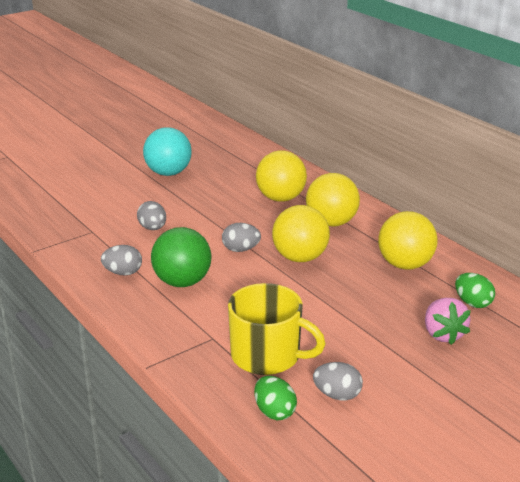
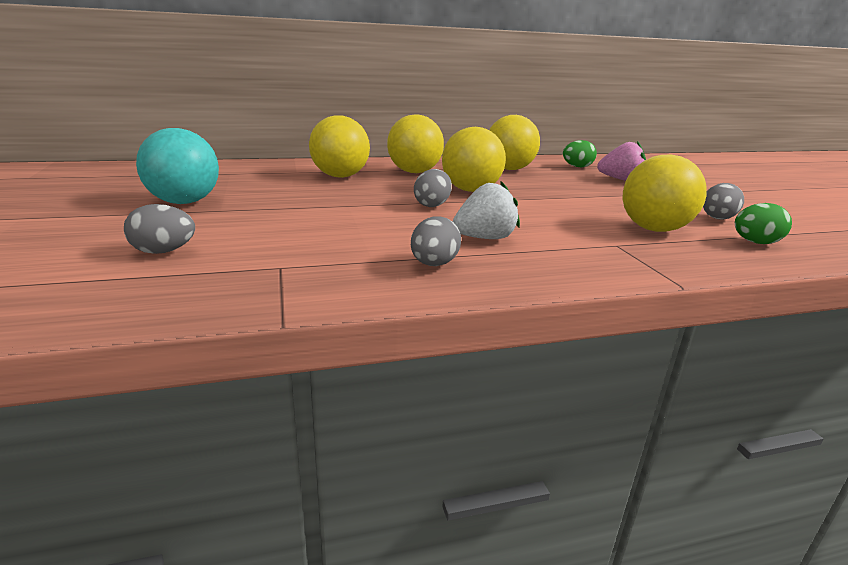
camera: 70 degrees left, 5 degrees down
grey egg [137,201,166,230] -> grey egg moved to [124,204,195,254]
green ball [151,227,211,287] -> white strawberry [453,181,520,239]
yellow mug [228,283,326,375] -> yellow ball [623,155,707,232]

